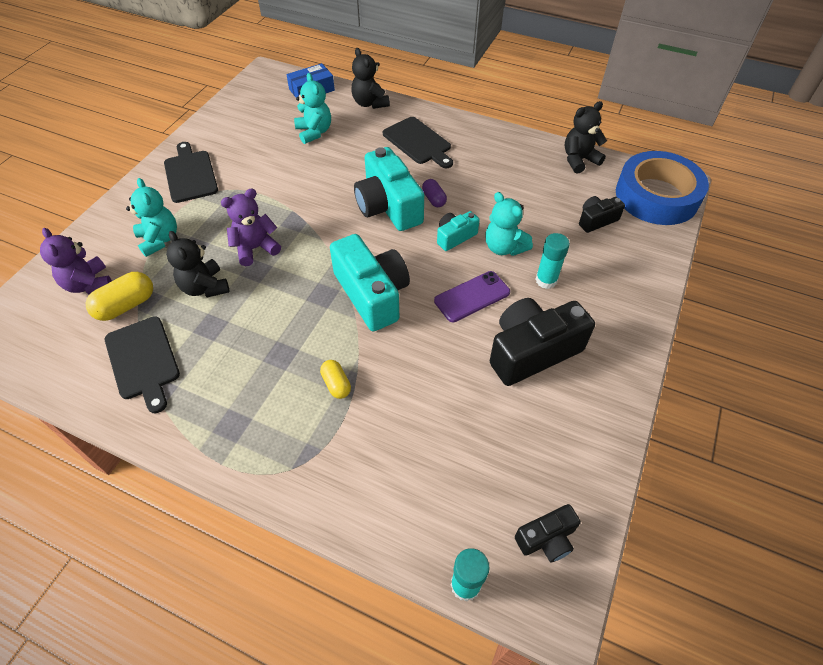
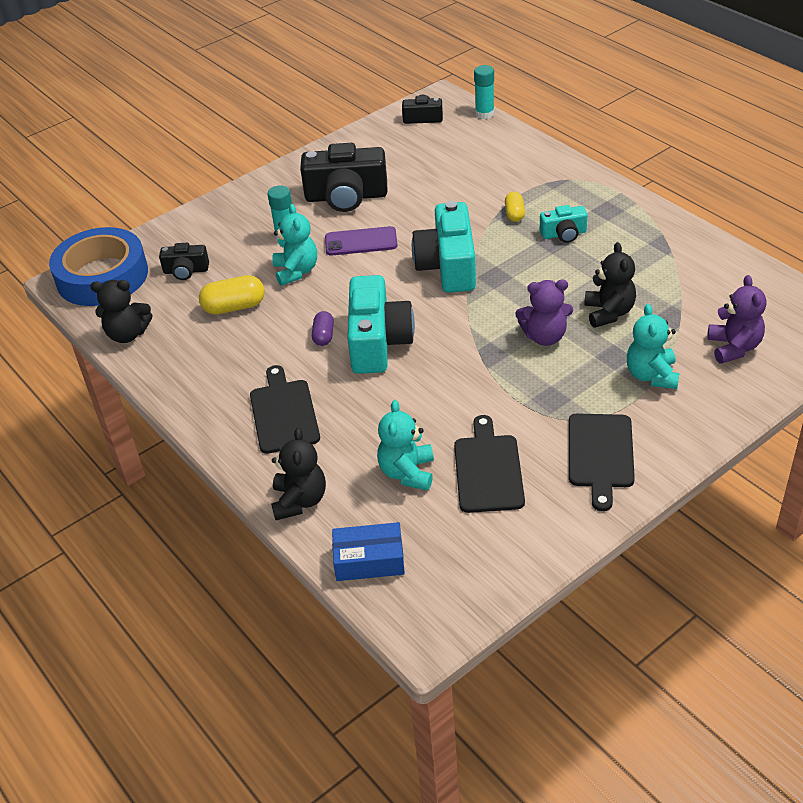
camera: 150 degrees left, 10 degrees down
yellow capsule [85,272,153,321] -> yellow capsule moved to [199,275,265,315]
black cutting board [105,316,180,413] -> black cutting board moved to [454,415,525,513]
turquoise camera [437,211,480,251] -> turquoise camera moved to [540,205,587,243]

